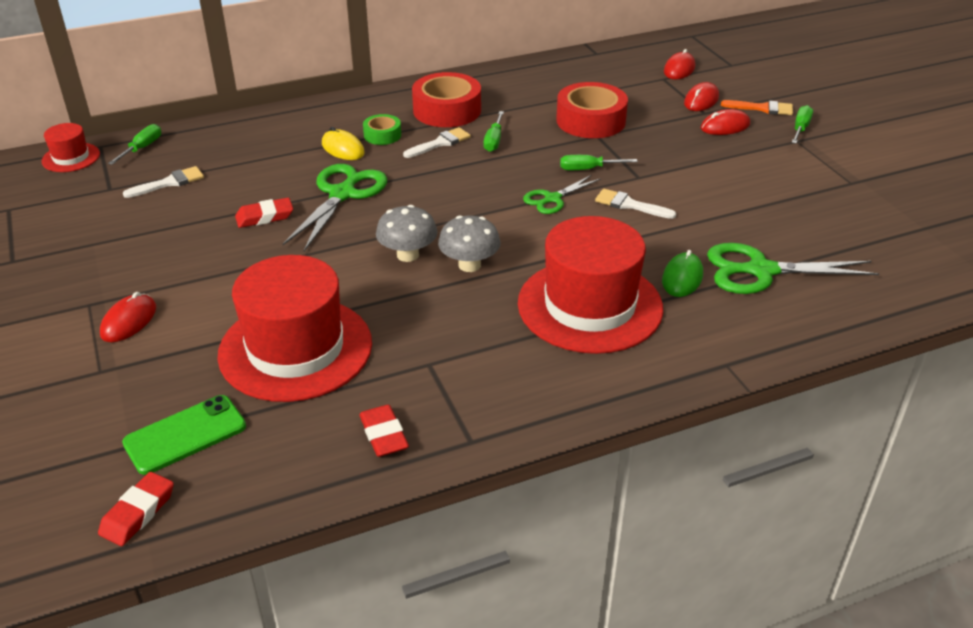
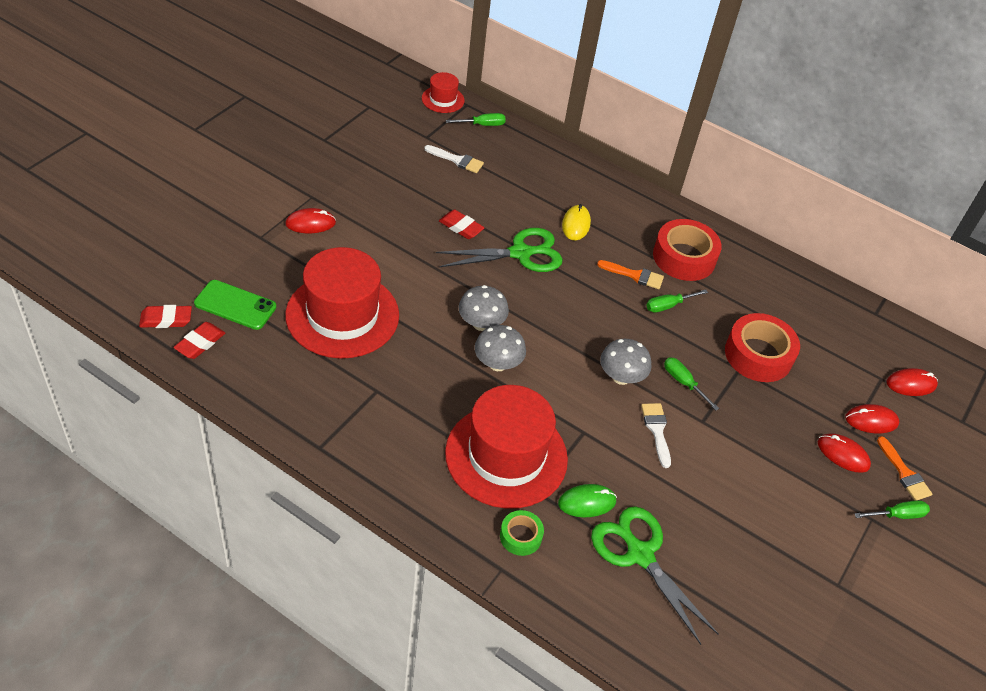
camera: 50 degrees right, 10 degrees up
red eraser [359,405,409,457] -> red eraser moved to [173,322,225,359]
green tape [363,114,401,145] -> green tape moved to [500,510,544,556]
white brush [403,127,471,158] -> orange brush [597,260,664,289]
green scissors [523,175,601,214] -> grey mushroom [600,339,652,385]

